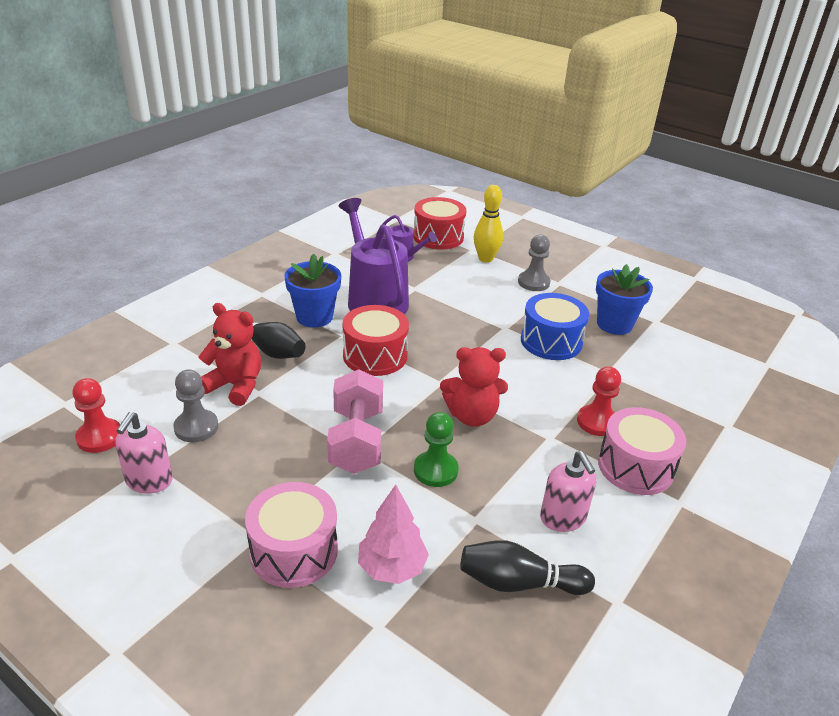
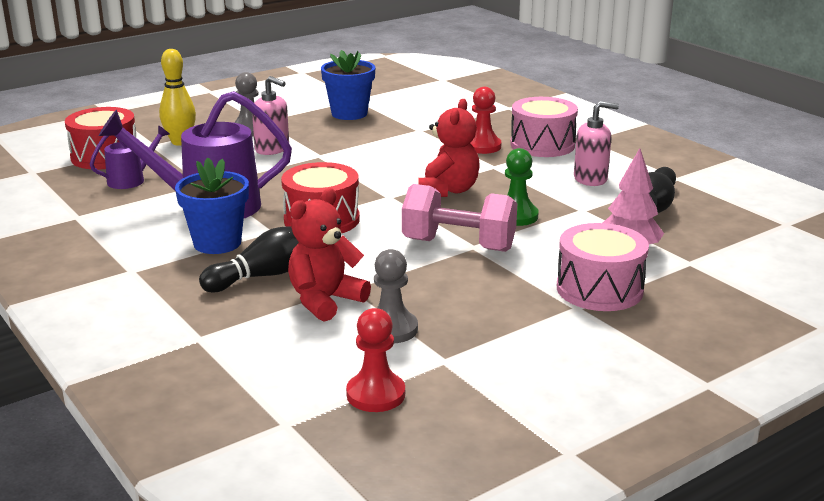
camera: 70 degrees left, 10 degrees down
pink soap dispenser [115,412,173,494] -> pink soap dispenser moved to [252,76,289,155]
blue drum [521,293,589,360] -> none

